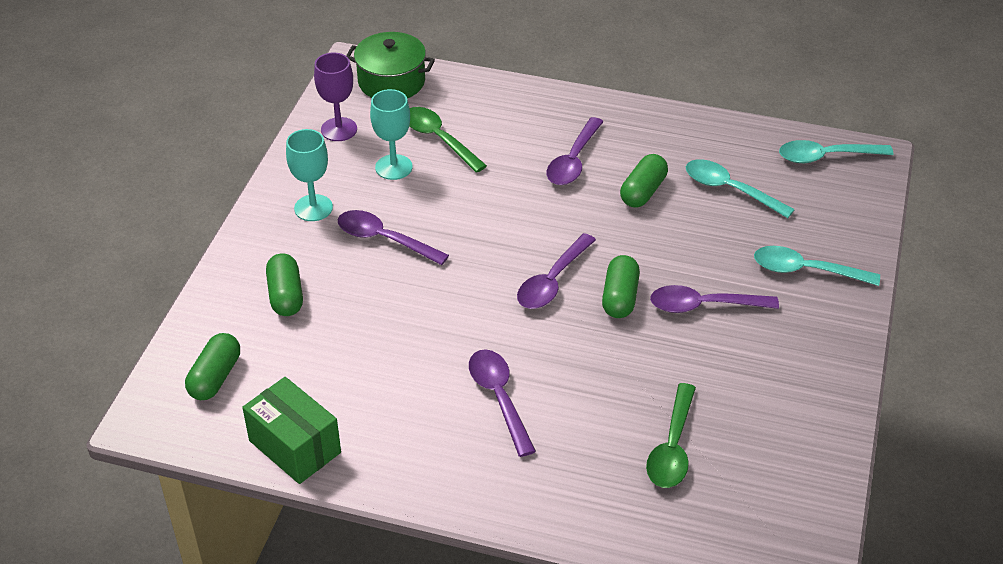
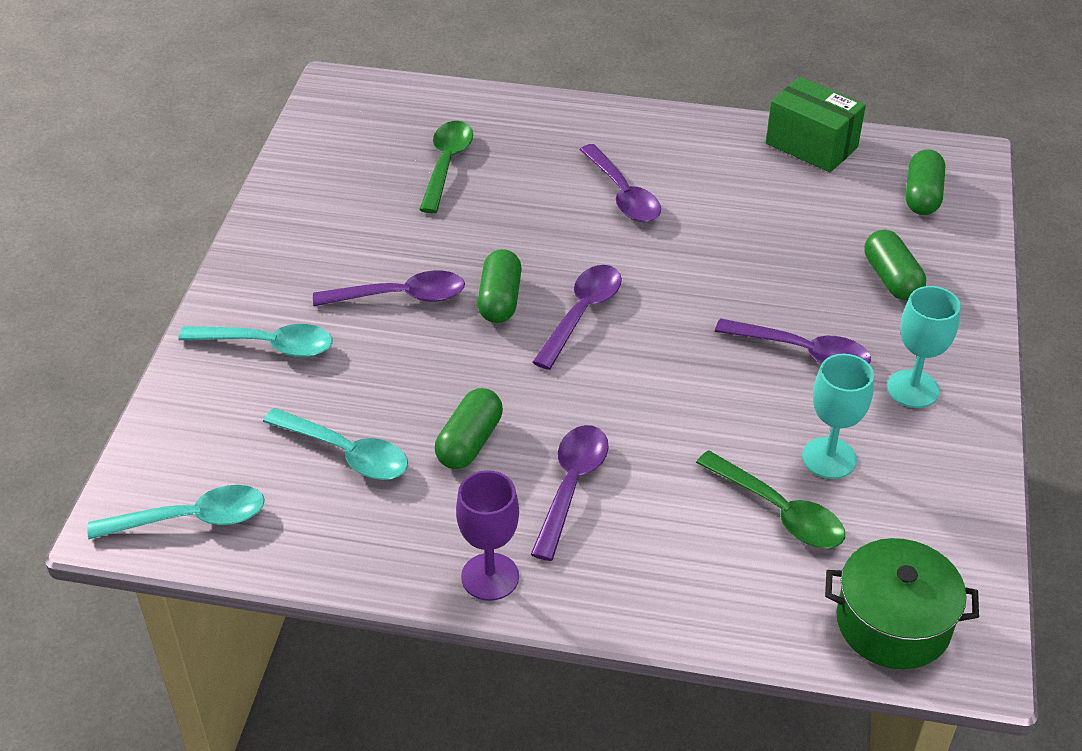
camera: 175 degrees right, 0 degrees up
purple goblet [314,53,357,141] -> purple goblet moved to [456,470,519,601]

